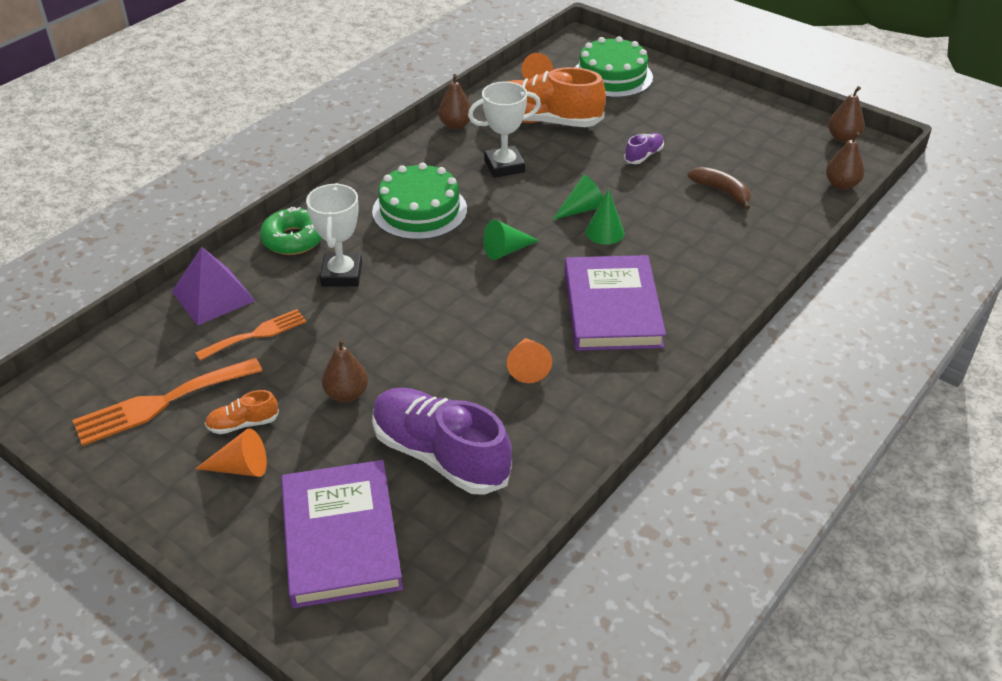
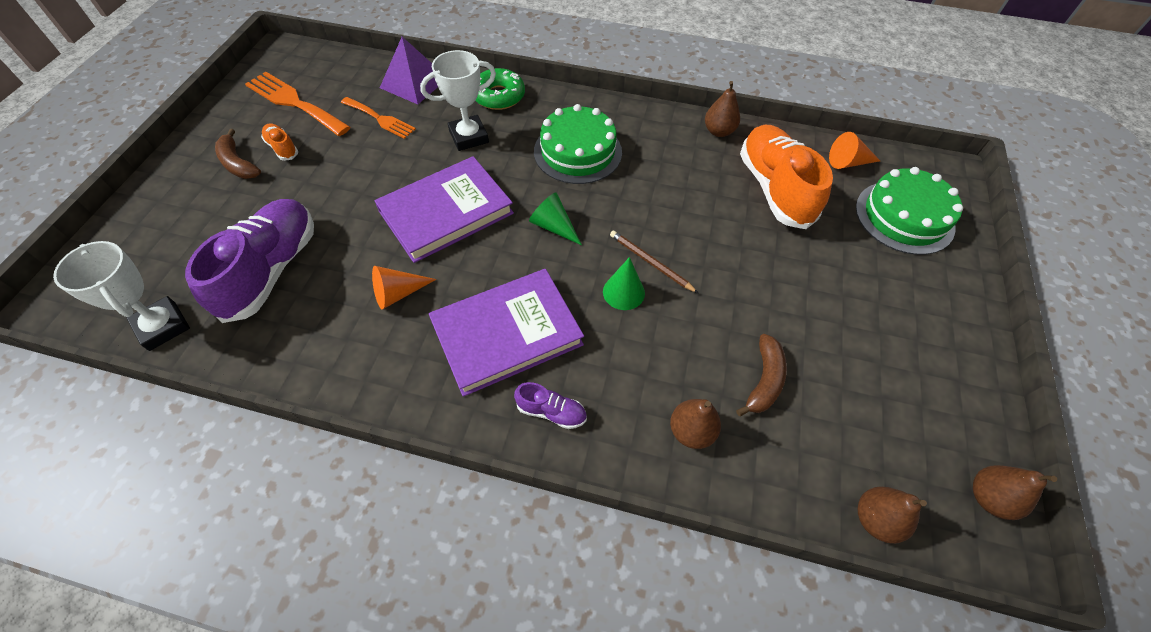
camera: 65 degrees right, 15 degrees up
orange cone [195,429,267,477] -> brown banana [215,129,261,179]
purple book [281,460,403,608] -> purple book moved to [375,156,514,263]
brown pear [322,339,368,403] -> brown pear moved to [670,399,721,449]
white trophy [468,82,541,178] -> white trophy moved to [53,241,190,351]
green cone [552,175,603,220] -> brown pencil [610,231,698,293]
purple shoe [624,133,664,164] -> purple shoe moved to [514,382,587,429]

